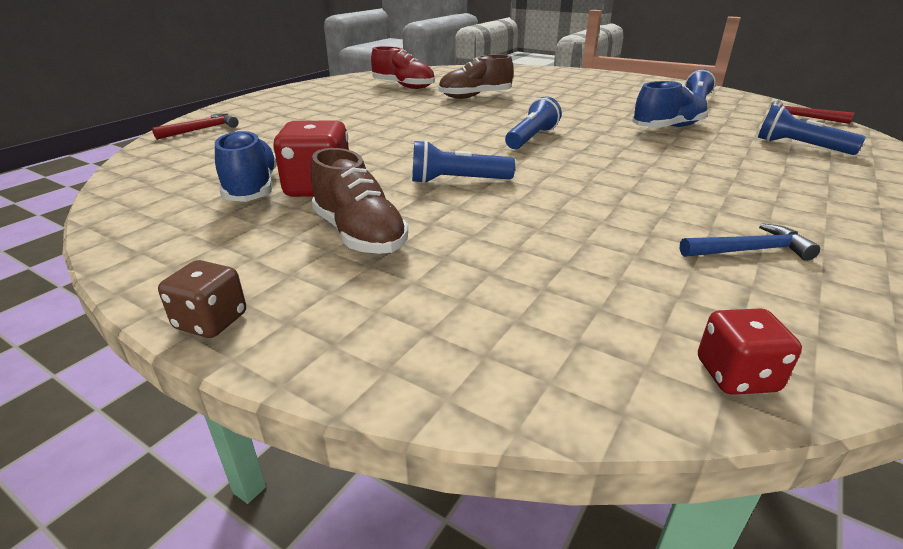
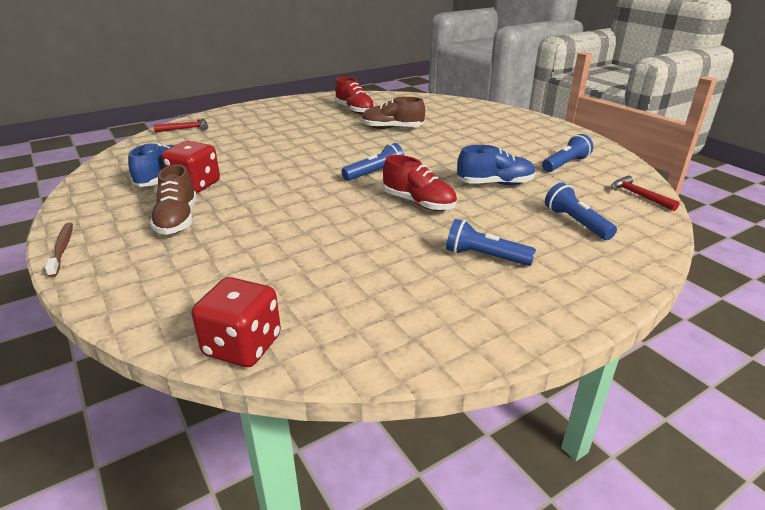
camera: 25 degrees right, 0 degrees up
brown dice [158,260,246,338] -> brown toothbrush [45,222,73,277]
blue flashlight [412,140,515,184] -> blue flashlight moved to [446,219,536,266]
blue hammer [680,223,820,261] -> none
red dice [698,308,802,395] -> red dice [192,277,281,367], size x1.70
none -> red shoe [383,155,457,211]

